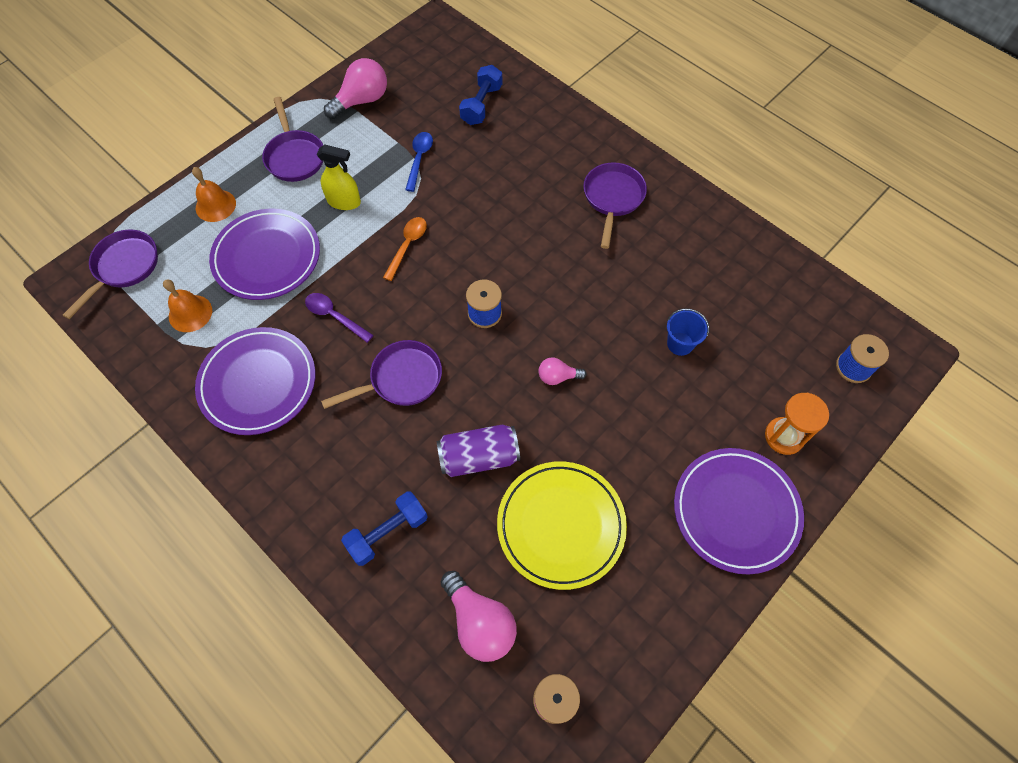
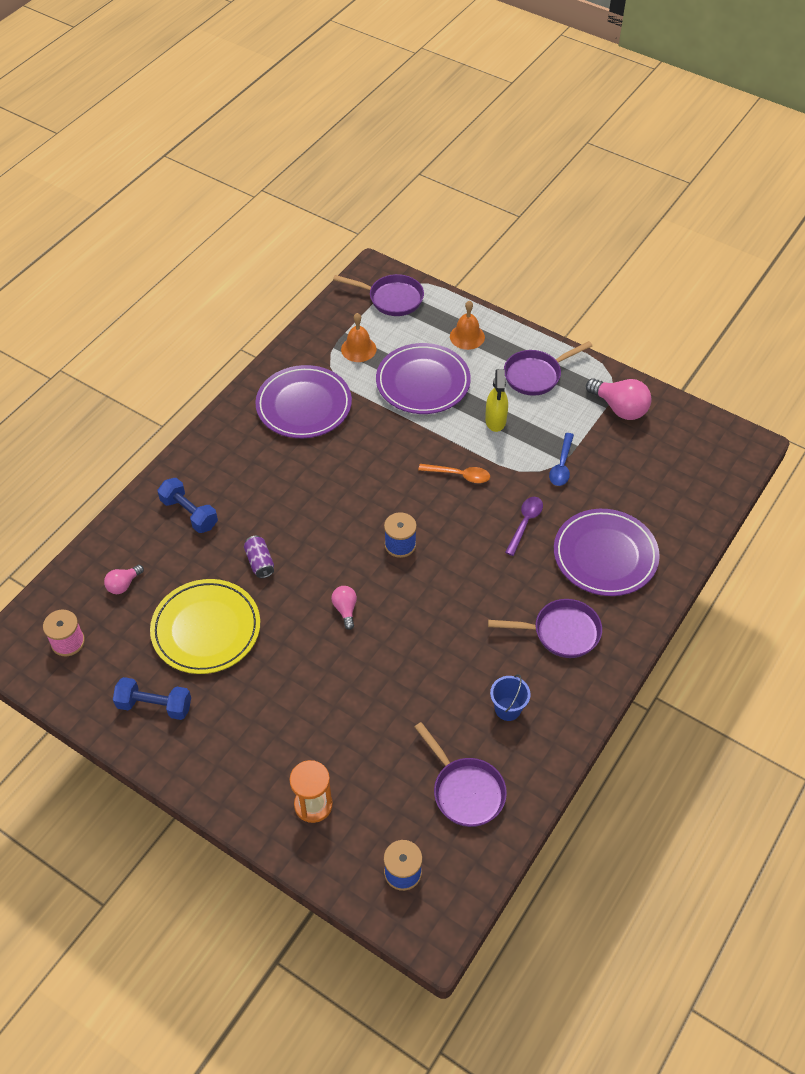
camera: 80 degrees right, 10 degrees down
purple spoon [305,293,374,343] -> purple spoon moved to [505,497,543,556]
purple pan [321,340,442,409] -> purple pan moved to [415,722,507,827]
blue spoon [405,132,433,192] -> blue spoon turned 105 degrees clockwise [549,433,574,486]
purple can [437,425,520,477] -> purple can [244,536,274,578], size x0.62
pink light bulb [441,571,517,662] -> pink light bulb [104,565,144,594], size x0.56
blue dumbbell [459,65,502,125] -> blue dumbbell moved to [113,677,191,720]
blue bucket [667,309,709,356] -> blue bucket moved to [490,674,531,721]
purple plate [674,448,804,574] -> purple plate moved to [554,509,660,596]

